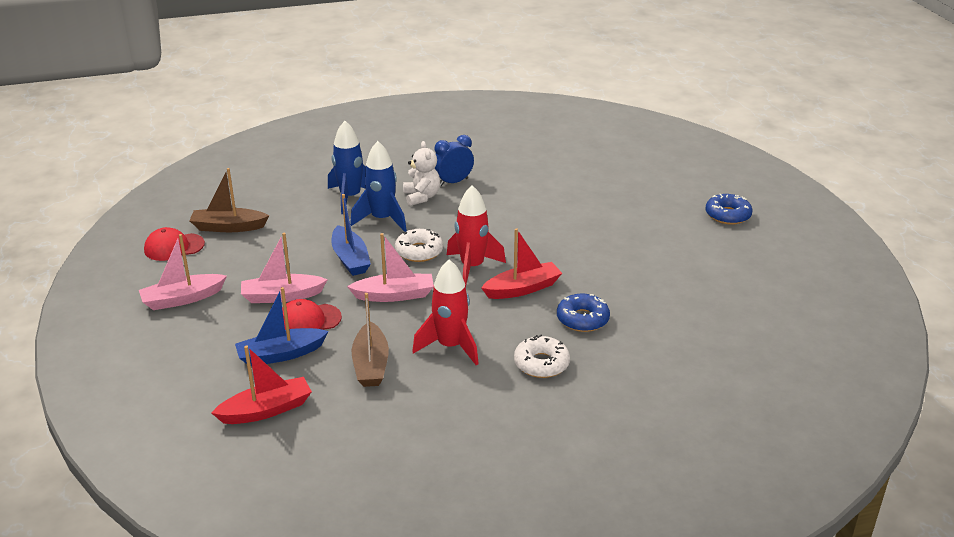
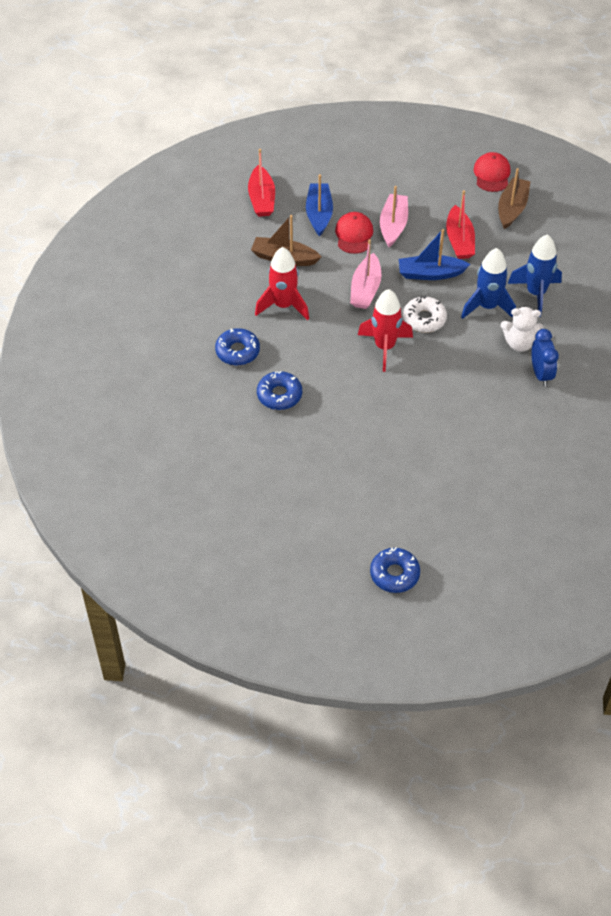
camera: 110 degrees right, 20 degrees up
pink boat [139,234,227,310] -> none
red boat [481,228,562,299] -> red boat moved to [446,190,475,259]
white donut [514,335,570,378] -> blue donut [215,328,260,366]

